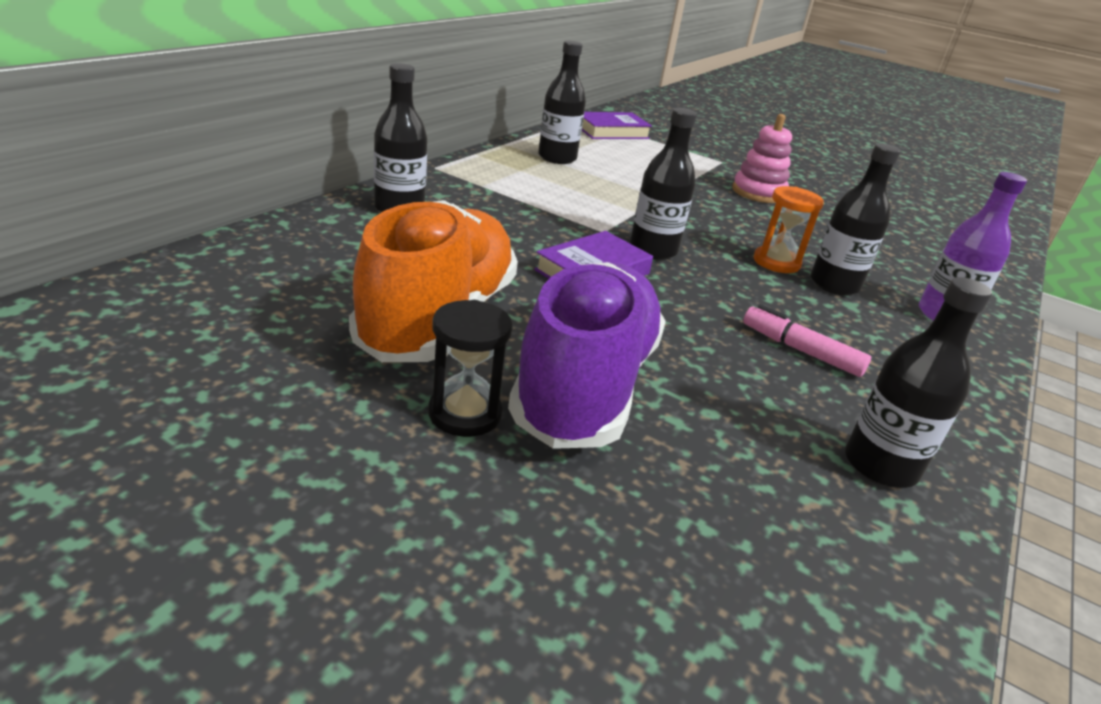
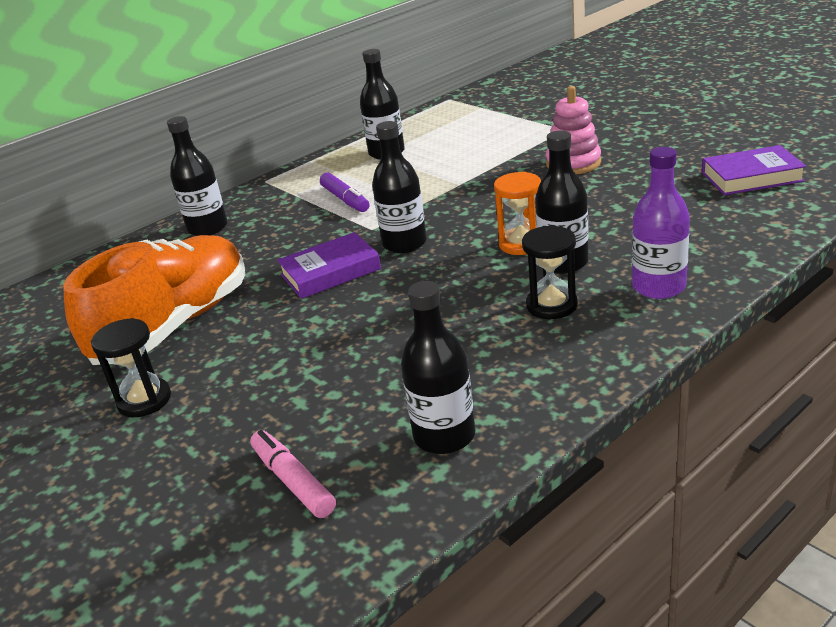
camera: 25 degrees right, 0 degrees up
purple shoe [508,262,666,449] -> none
purple book [582,112,652,139] -> purple book moved to [702,145,807,195]
pink marker [743,305,871,377] -> pink marker moved to [250,430,336,518]
none -> purple marker [320,172,369,212]
none -> black hourglass [522,226,578,319]

